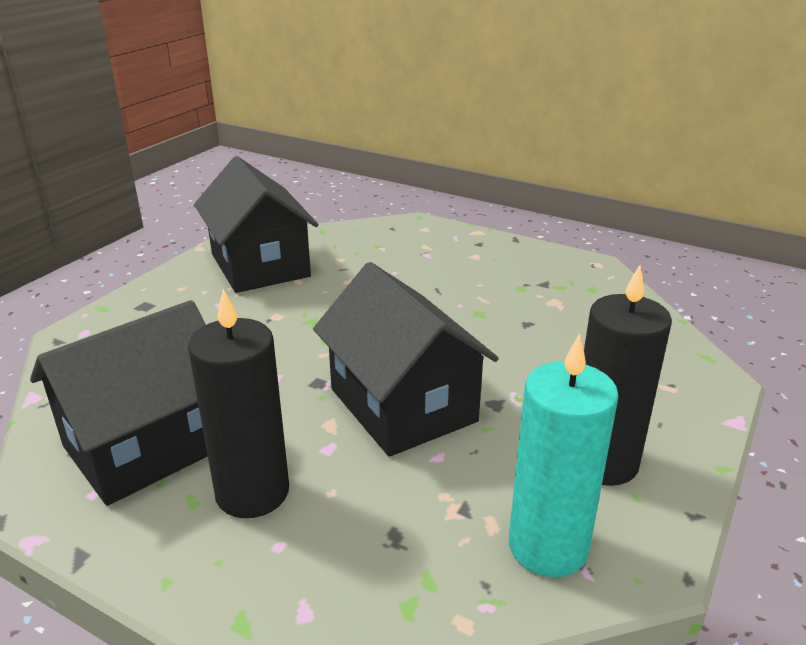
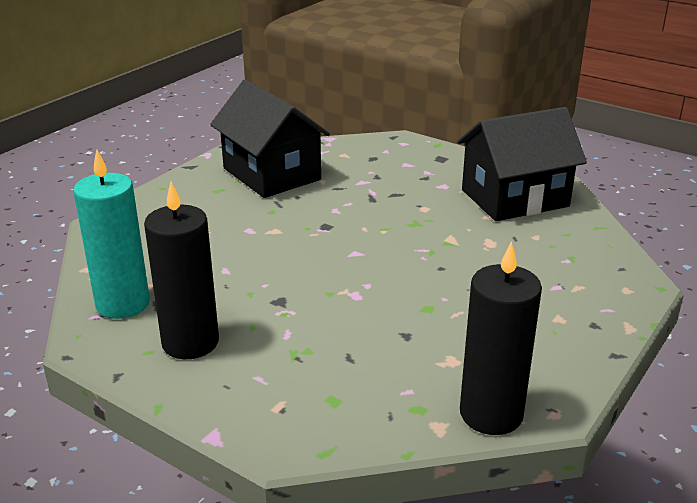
camera: 95 degrees right, 0 degrees up
black candle [188,289,289,518] -> black candle moved to [460,241,542,435]
black house [313,262,499,457] -> none

